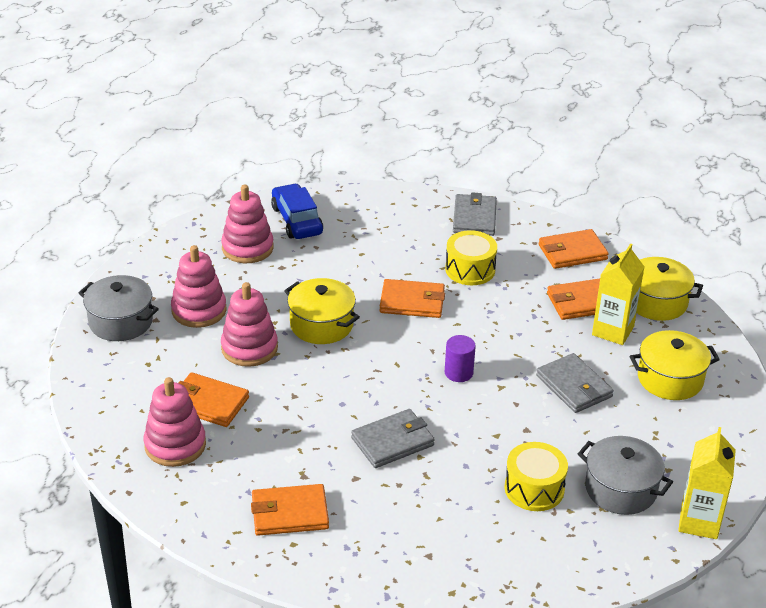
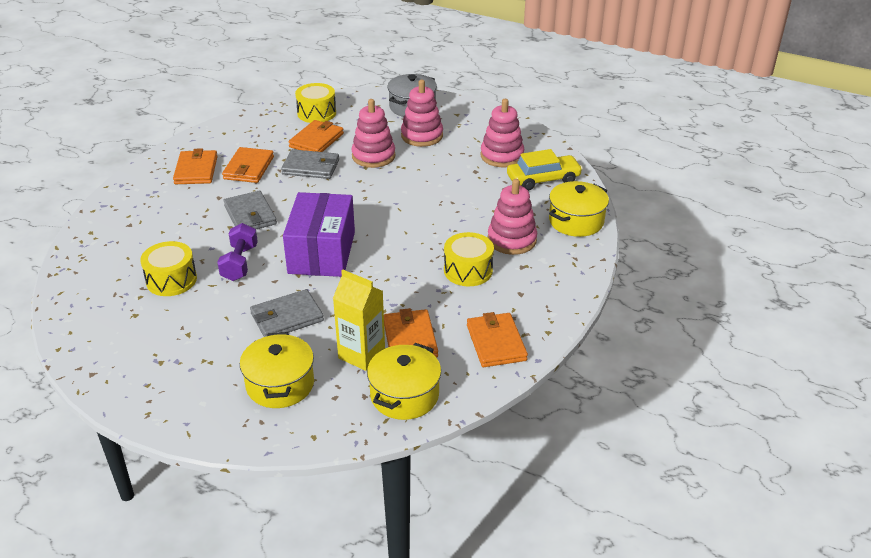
camera: 95 degrees right, 0 degrees up
pink stacking toy [144,377,206,467] -> pink stacking toy moved to [487,179,537,255]
blue car [271,183,323,239] -> yellow car [507,149,583,191]
yellow pot [284,278,360,344] -> yellow pot moved to [549,181,609,237]
orange wallet [379,279,445,318] -> orange wallet moved to [222,147,274,183]
purple cylinder [445,335,476,382] -> purple box [283,192,355,277]
grey wallet [453,193,497,236] -> grey wallet moved to [281,149,339,179]
grey pot [578,436,673,515] -> none
yellow carton [678,427,736,539] -> none
none -> purple dumbbell [217,223,258,281]
none -> yellow drum [295,83,336,123]

